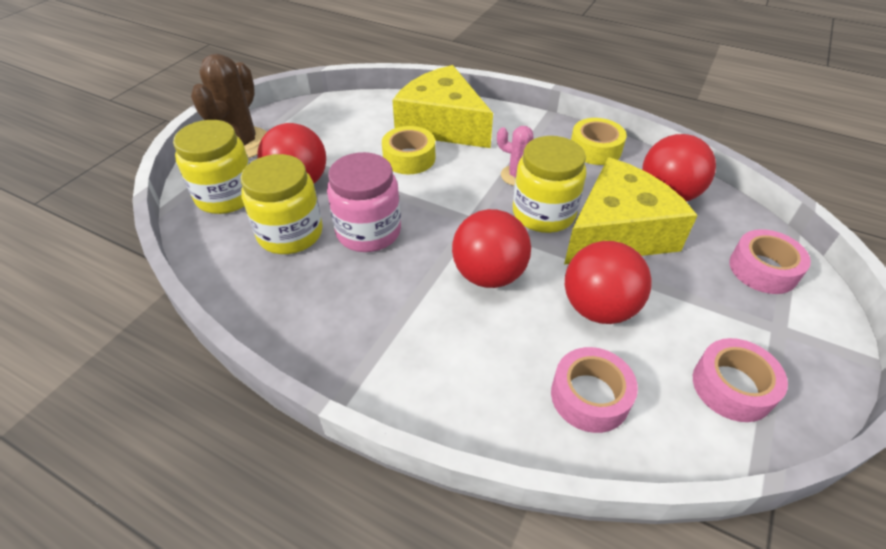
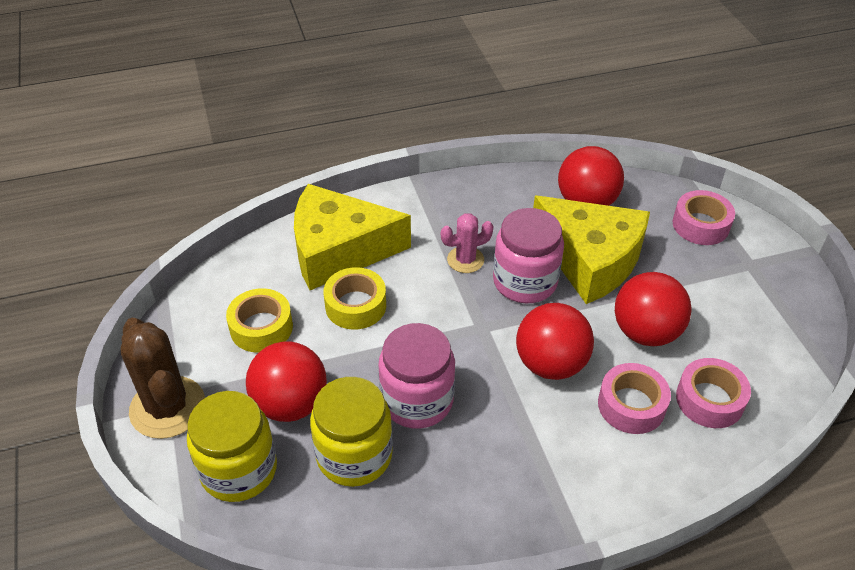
camera: 45 degrees left, 0 degrees up
yellow jar [513,136,586,233] -> pink jar [493,208,564,303]
yellow cheese [564,157,698,265] -> yellow cheese turned 120 degrees clockwise [533,196,650,304]
yellow tape [571,118,627,165] -> yellow tape moved to [226,288,293,353]
pink tape [693,338,788,422] -> pink tape moved to [598,363,671,434]

